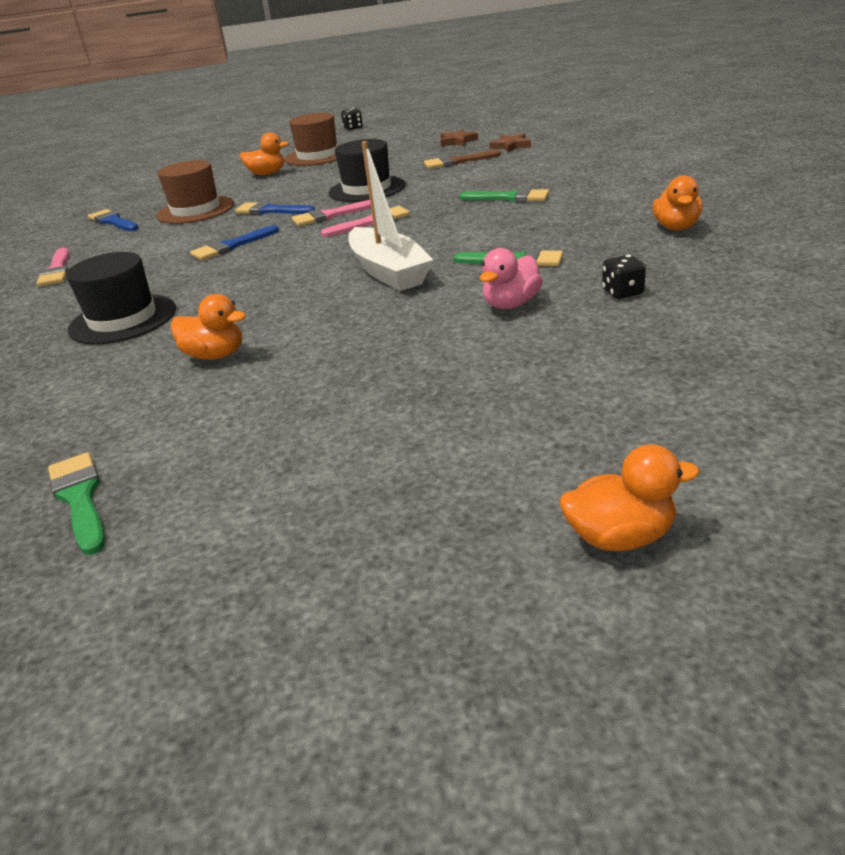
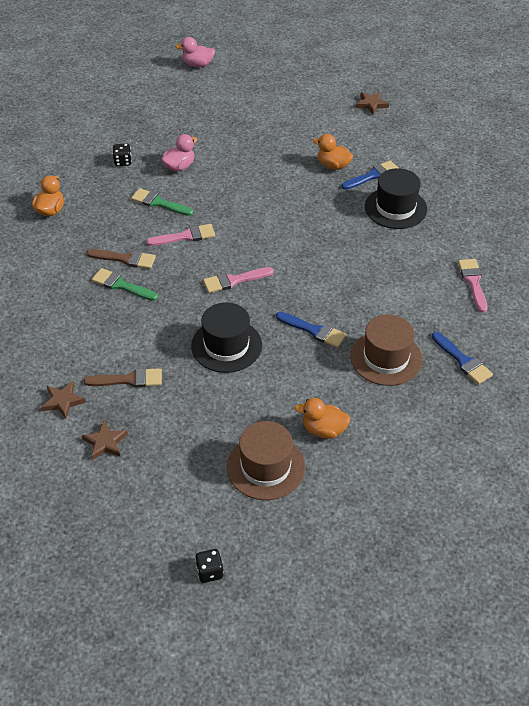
camera: 175 degrees left, 15 degrees up
green brush [48,452,105,555] -> brown star [356,92,389,115]
blue brush [190,225,279,261] -> blue brush moved to [342,160,398,190]
pink brush [292,200,371,226] -> pink brush moved to [146,224,215,246]
white boat [348,141,433,291] -> none
orange duck [560,444,700,551] -> pink duck [175,37,215,67]
none -> brown brush [86,249,156,269]

